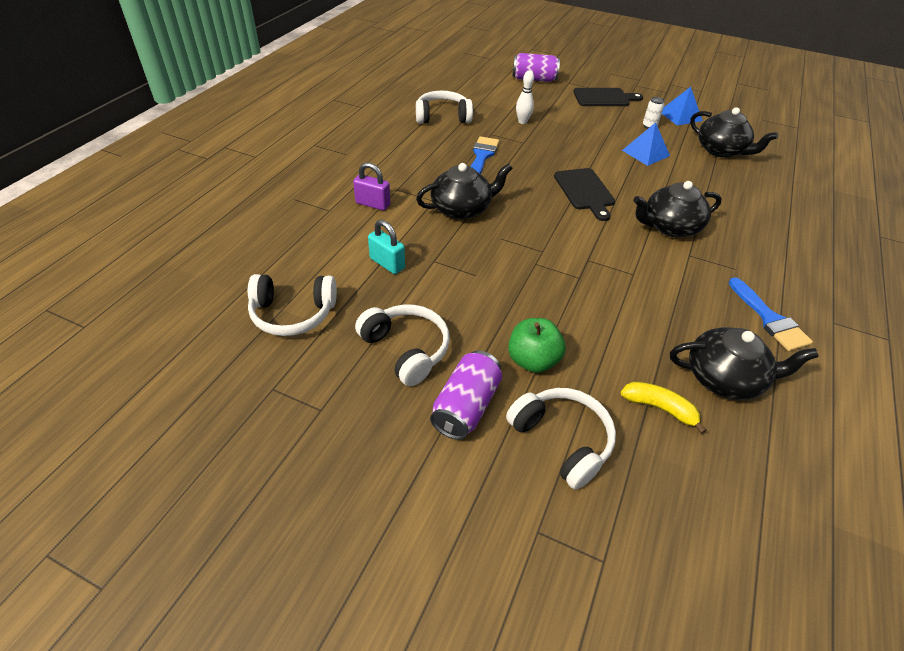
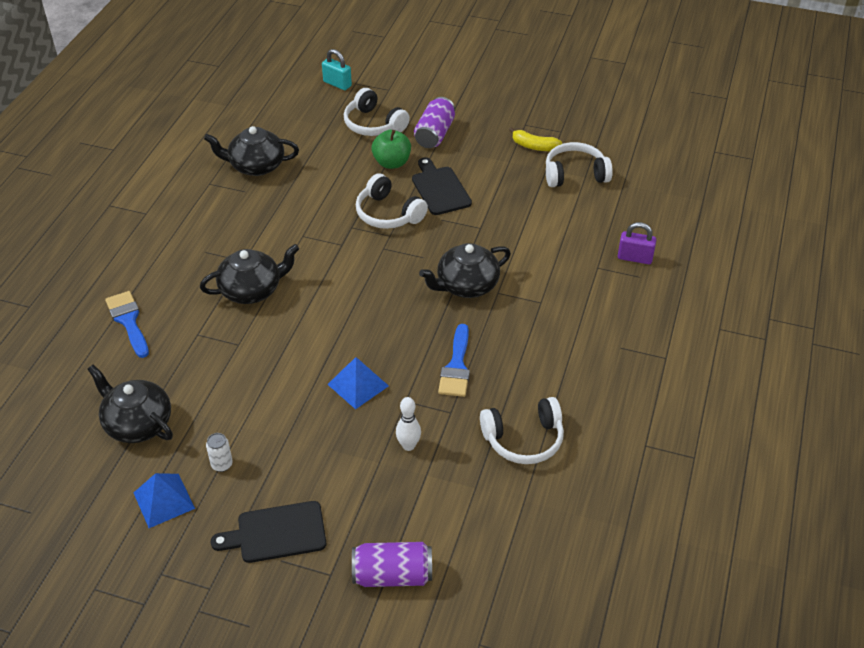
camera: 175 degrees right, 0 degrees up
purple padlock [353,162,390,211] -> purple padlock moved to [618,222,656,264]
white headphones [355,305,450,386] -> white headphones moved to [356,173,428,229]
turquoise padlock [368,220,405,274] -> turquoise padlock moved to [322,49,352,90]
black cutting board [554,168,615,221] -> black cutting board moved to [412,157,472,215]
yellow banana [621,382,707,434] -> yellow banana moved to [509,127,562,151]
blue pyramid [622,122,670,166] -> blue pyramid moved to [327,357,389,409]
blue brush [729,277,813,351] -> blue brush moved to [105,291,149,358]

